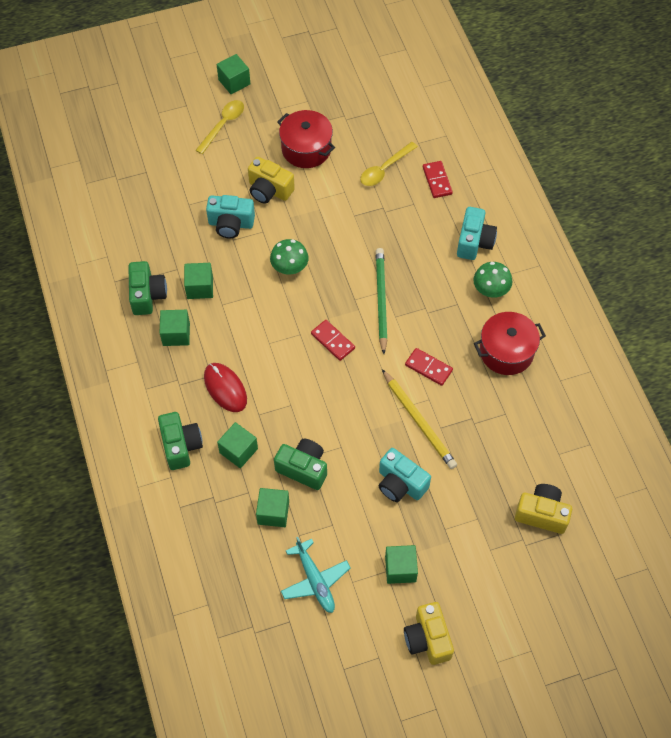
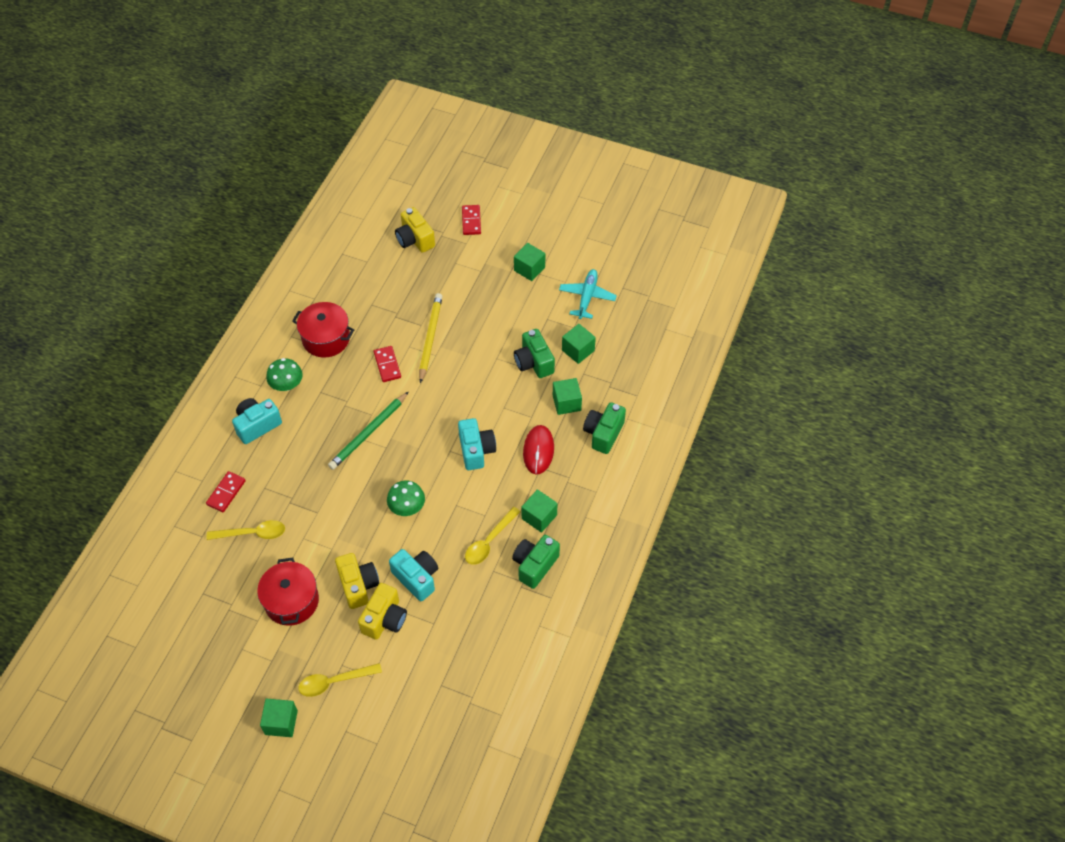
camera: 140 degrees left, 5 degrees down
green cube [184,263,213,299] -> yellow spoon [465,507,520,565]
red domino [311,320,355,361] -> red domino moved to [462,205,481,235]
turquoise camera [379,448,431,502] -> turquoise camera moved to [458,418,496,470]
yellow camera [404,602,454,665] -> yellow camera moved to [358,583,407,640]

